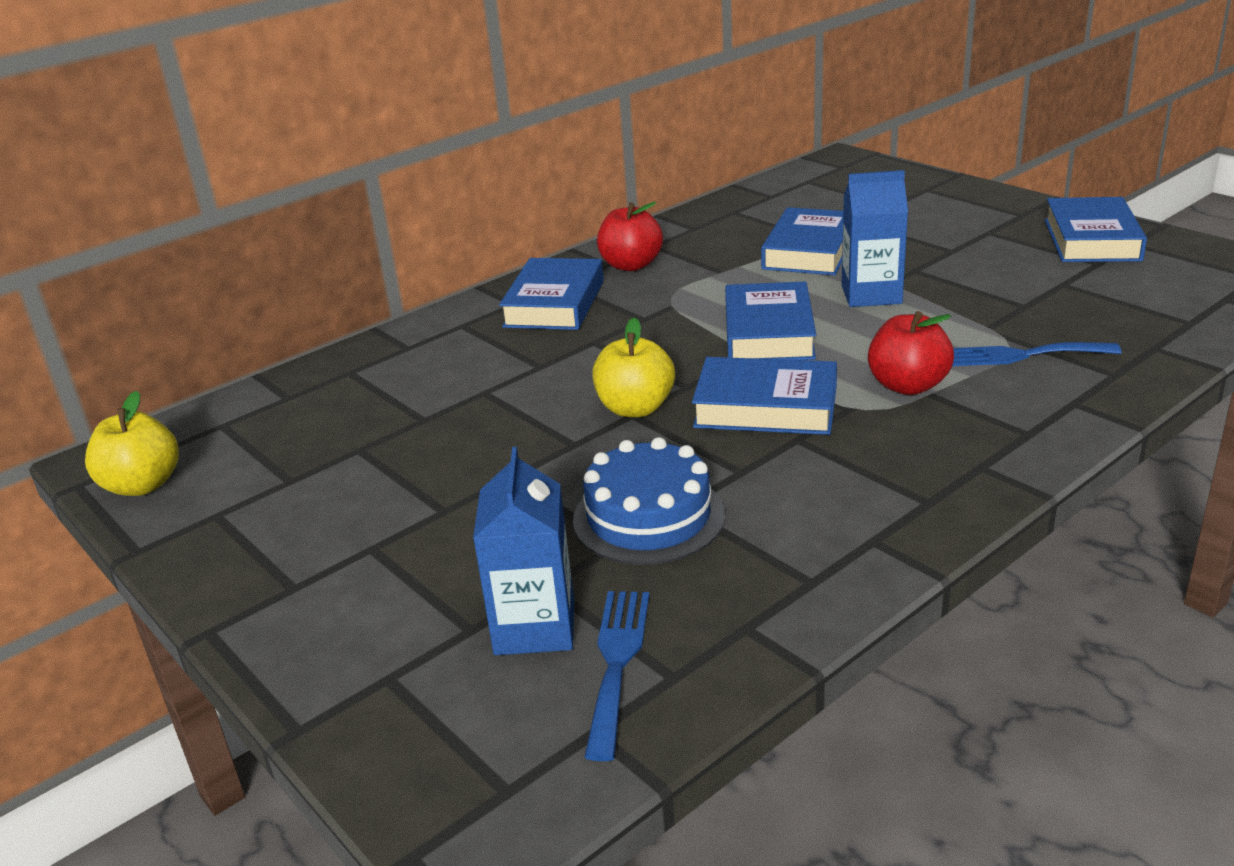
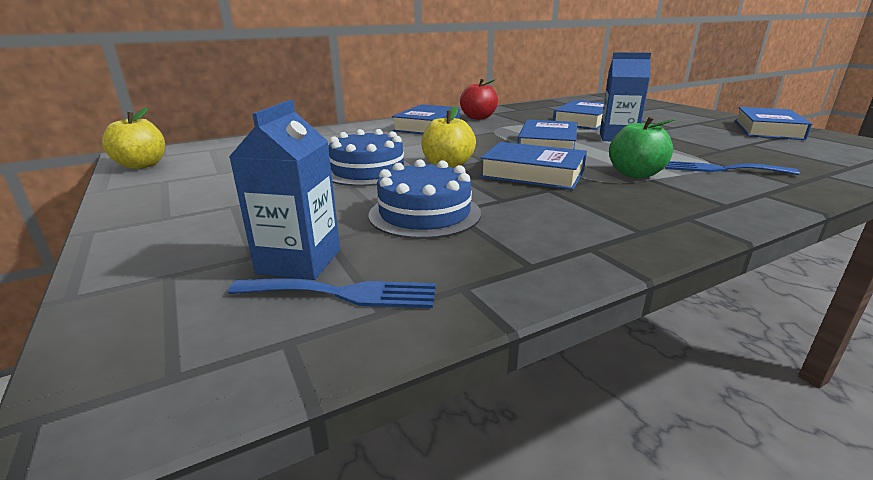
camera: 10 degrees right, 5 degrees down
blue fork [585,591,649,761] -> blue fork turned 75 degrees clockwise [228,278,436,308]
red apple [868,311,954,395] -> green apple [609,116,676,178]
none -> blue cake [328,129,410,186]

